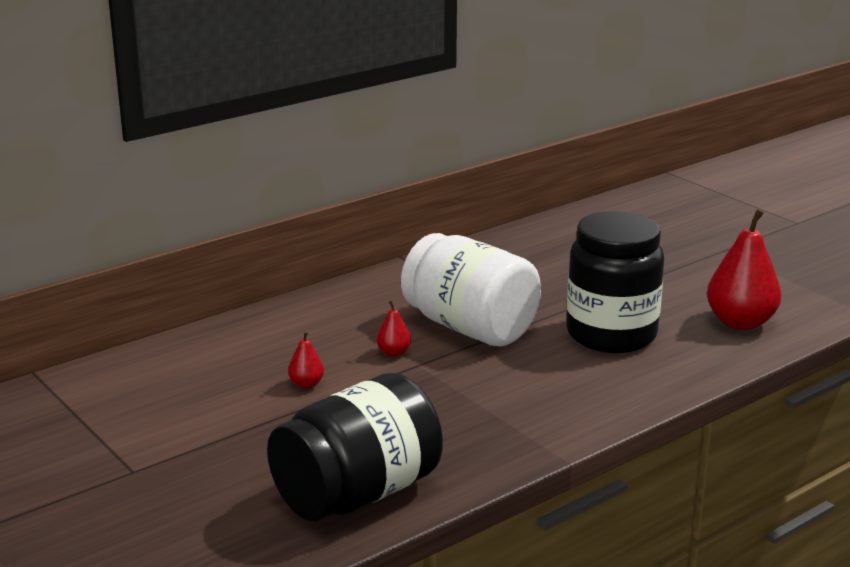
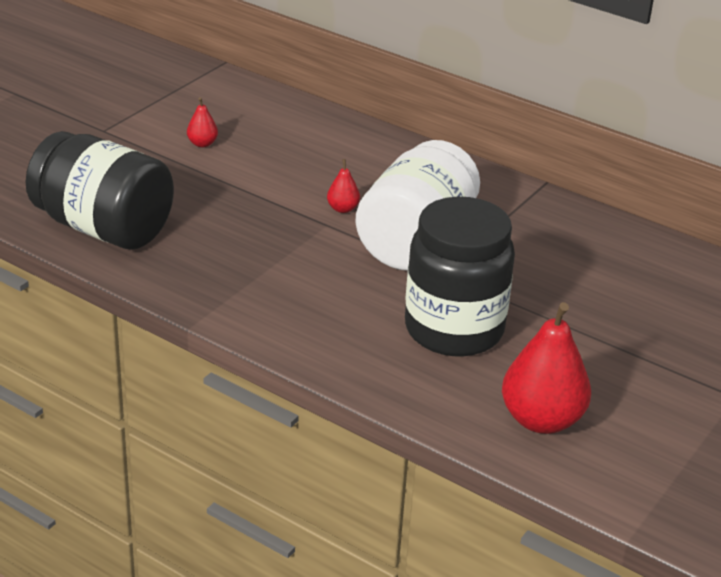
camera: 70 degrees right, 10 degrees up
red pear [288,331,324,388] -> red pear moved to [187,97,218,147]

